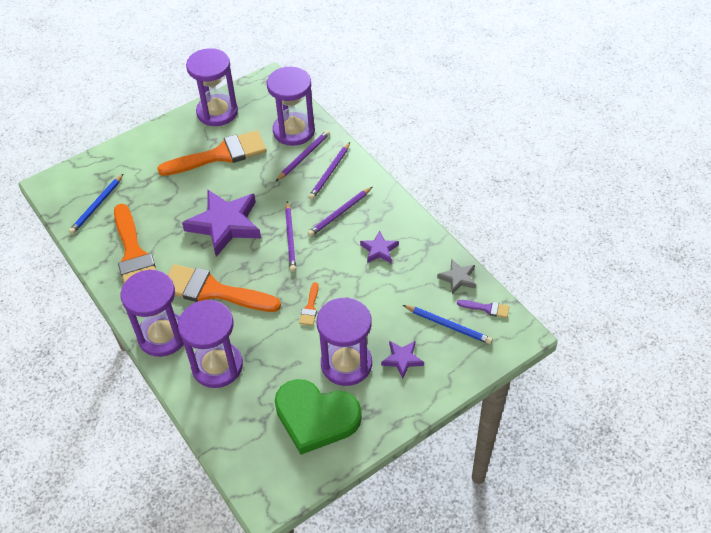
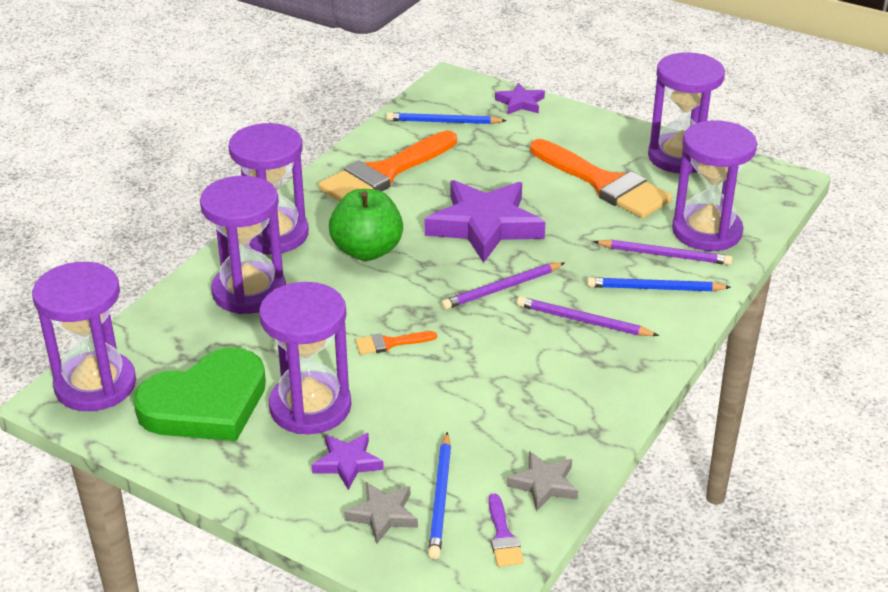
camera: 65 degrees right, 15 degrees down
orange brush [168,264,281,312] -> green apple [329,189,403,261]
green heart [275,379,362,455] -> green heart turned 120 degrees counterclockwise [133,348,266,441]
purple pencil [309,142,350,200] -> blue pencil [587,277,731,291]
purple star [360,231,399,263] -> purple star moved to [495,83,545,115]
none -> purple hourglass [32,262,136,411]
none -> grey star [344,482,418,544]

